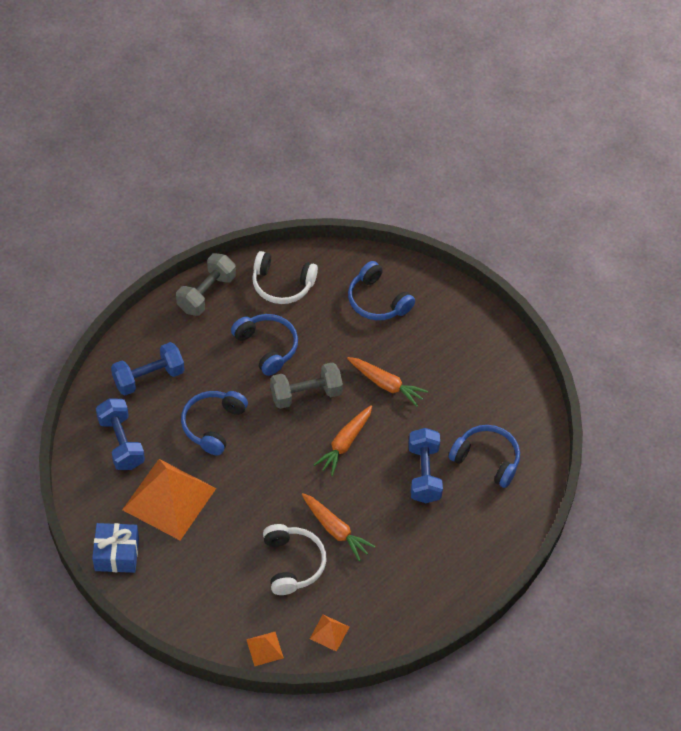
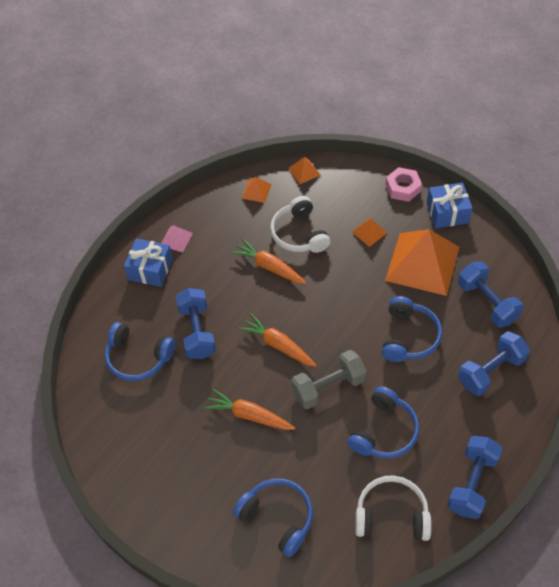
camera: 175 degrees right, 0 degrees up
grey dumbbell [176,253,236,316] -> blue dumbbell [447,436,502,519]
blue headphones [231,314,298,376] -> blue headphones turned 105 degrees counterclockwise [347,386,419,459]
orange carrot [314,405,372,476] -> orange carrot turned 75 degrees counterclockwise [238,313,317,367]
none -> blue gift [124,238,173,287]
none -> pink pyramid [162,225,193,252]
none -> orange pyramid [352,218,387,247]
none -> pink nut [386,167,422,202]

